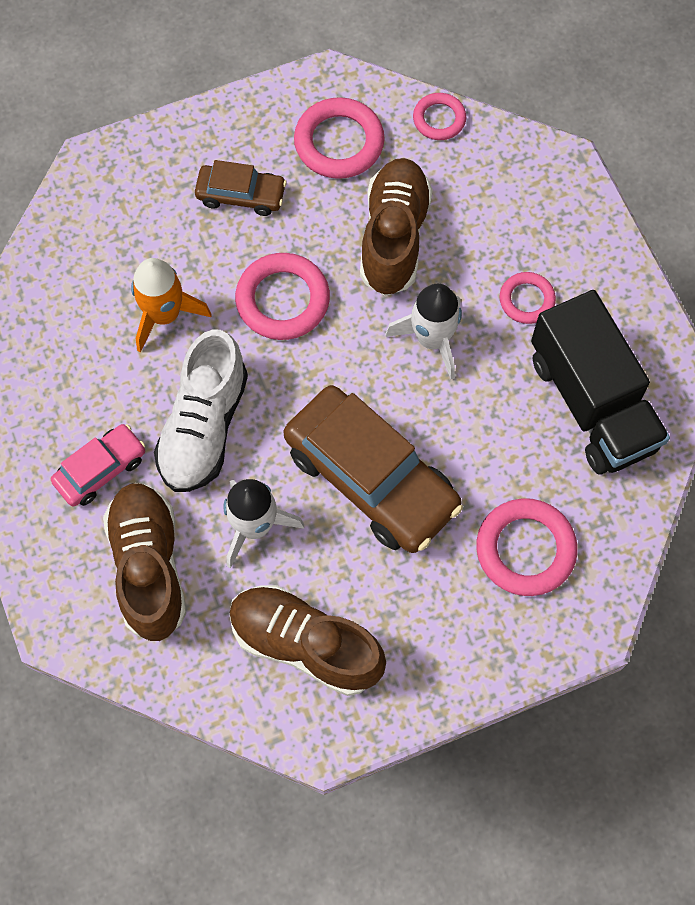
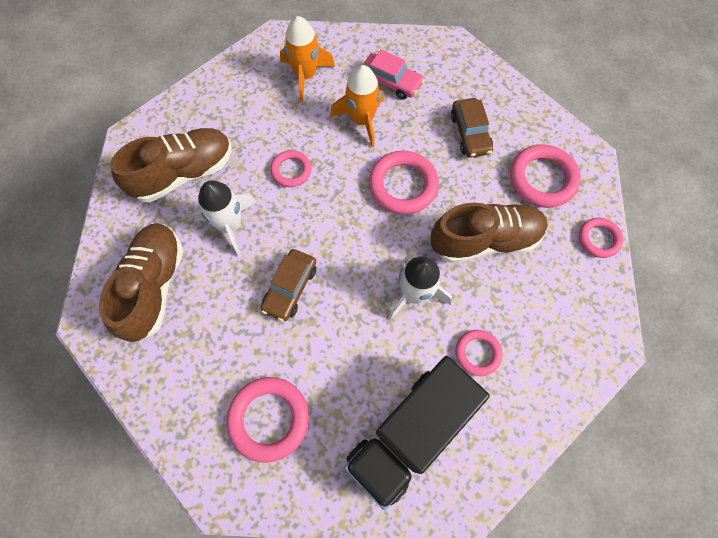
camera: 70 degrees right, 0 degrees up
pink car [51,424,145,506] -> pink car moved to [363,49,424,100]
white shoe [154,329,248,492] -> pink ring [270,150,311,187]
brown car [283,385,463,553] -> brown car [261,249,316,321], size x0.51
none -> orange rocket [280,16,335,102]

